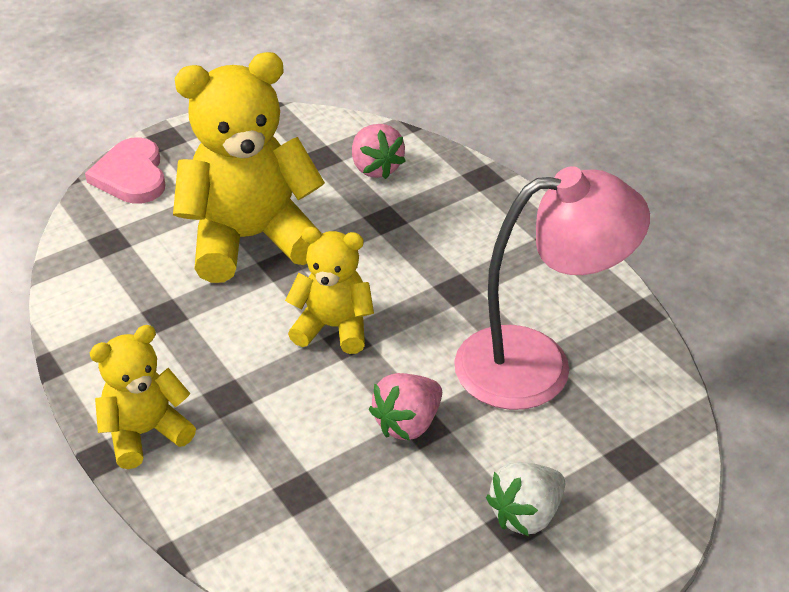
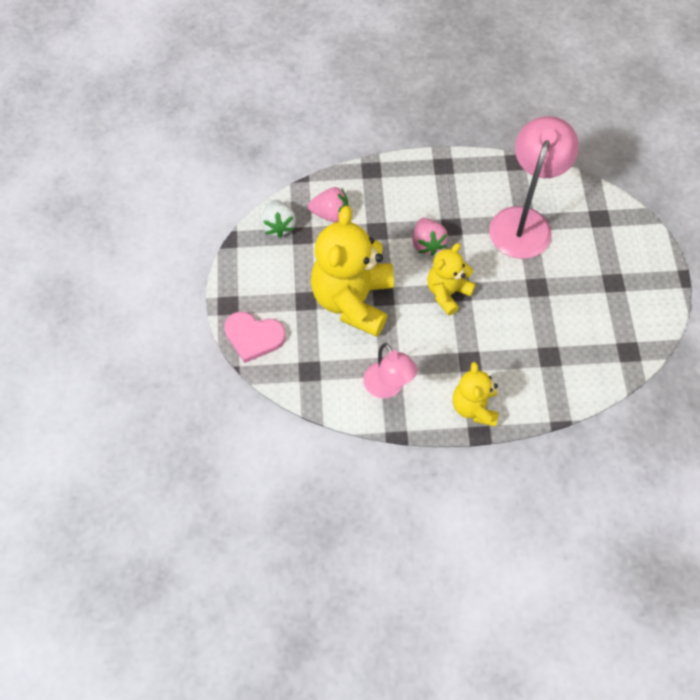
camera: 60 degrees left, 20 degrees up
pink strawberry [369,373,442,441] -> pink strawberry moved to [413,218,448,256]
white strawberry [486,462,565,536] -> white strawberry moved to [260,200,296,238]
none -> pink lamp [363,343,417,398]

